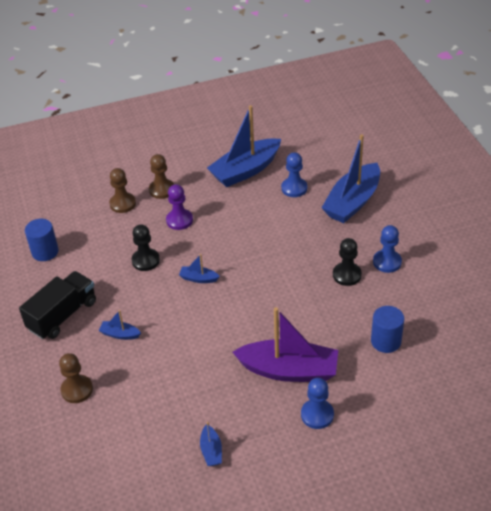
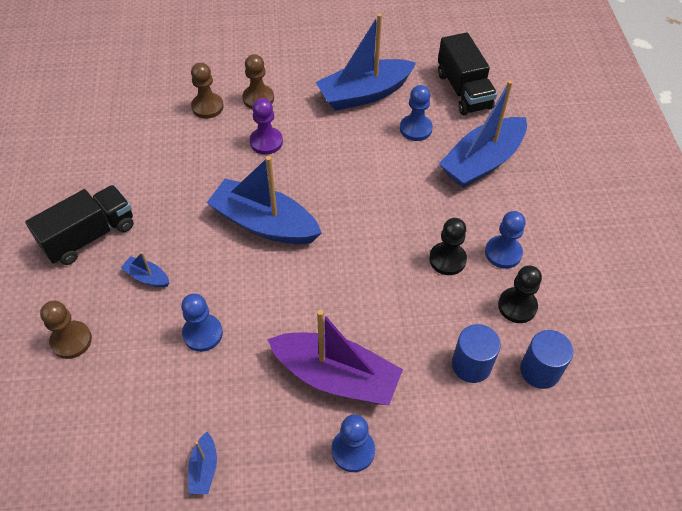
camera: 10 degrees right, 10 degrees up
blue cylinder [25,219,59,261] -> blue cylinder moved to [520,330,573,389]
black pawn [131,224,160,271] -> black pawn moved to [498,265,542,323]
blue boat [179,254,220,283] -> blue boat [207,156,322,244], size x2.33
none -> blue pawn [181,293,223,352]
none -> black truck [438,32,497,115]

